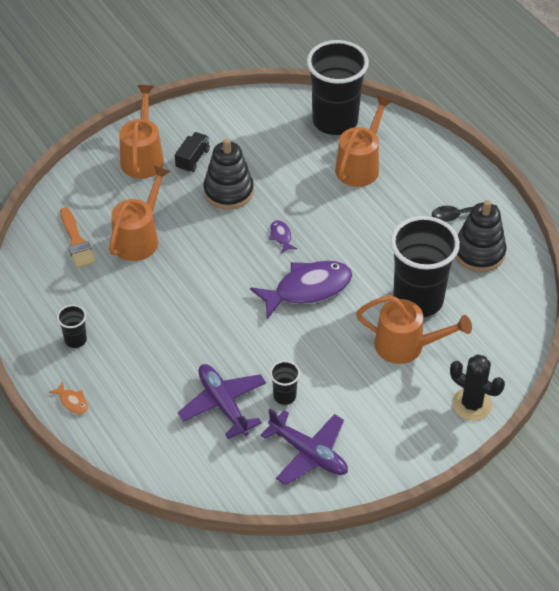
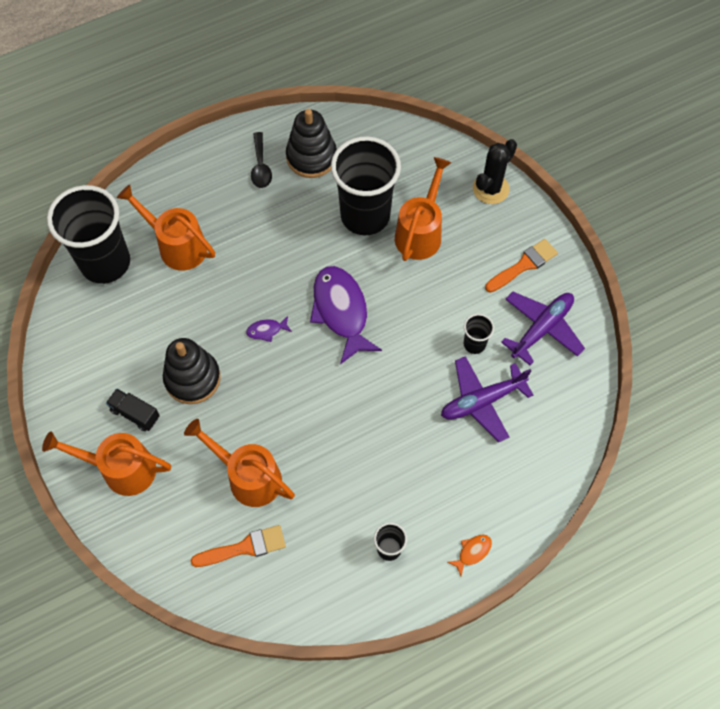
camera: 85 degrees left, 15 degrees up
none -> orange brush [485,239,558,293]

